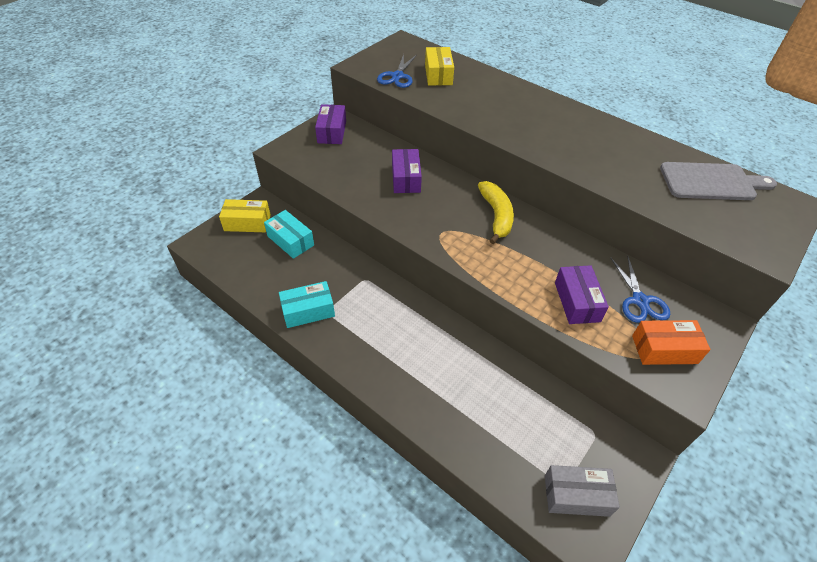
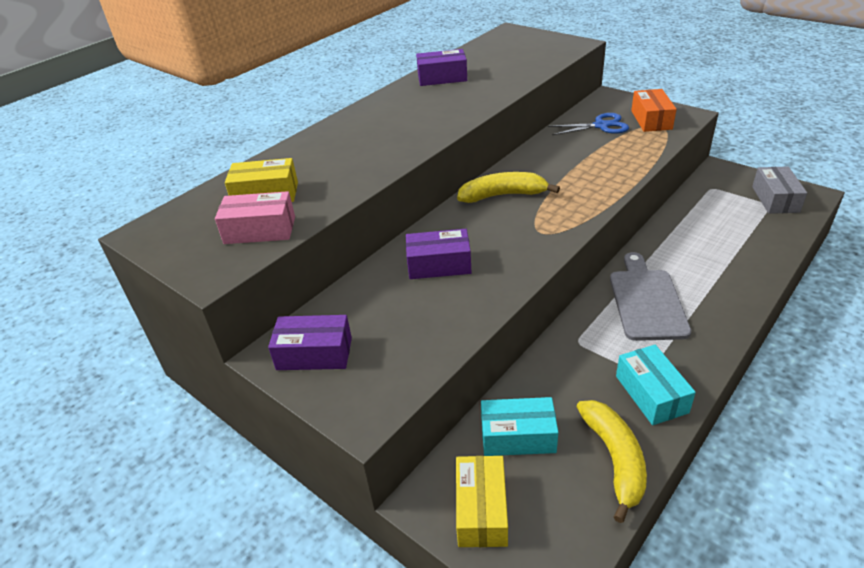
camera: 85 degrees left, 10 degrees down
turquoise box [264,210,314,259] -> turquoise box turned 45 degrees clockwise [481,397,558,456]
blue scissors [377,54,417,88] -> pink box [215,191,295,244]
purple box [555,265,609,324] -> purple box moved to [416,49,467,86]
grey cutting board [660,162,777,200] -> grey cutting board moved to [610,252,691,341]
none -> yellow banana [576,400,647,523]

